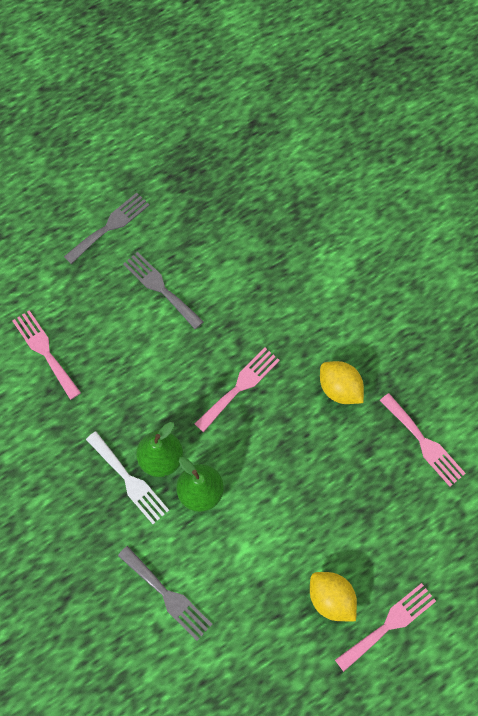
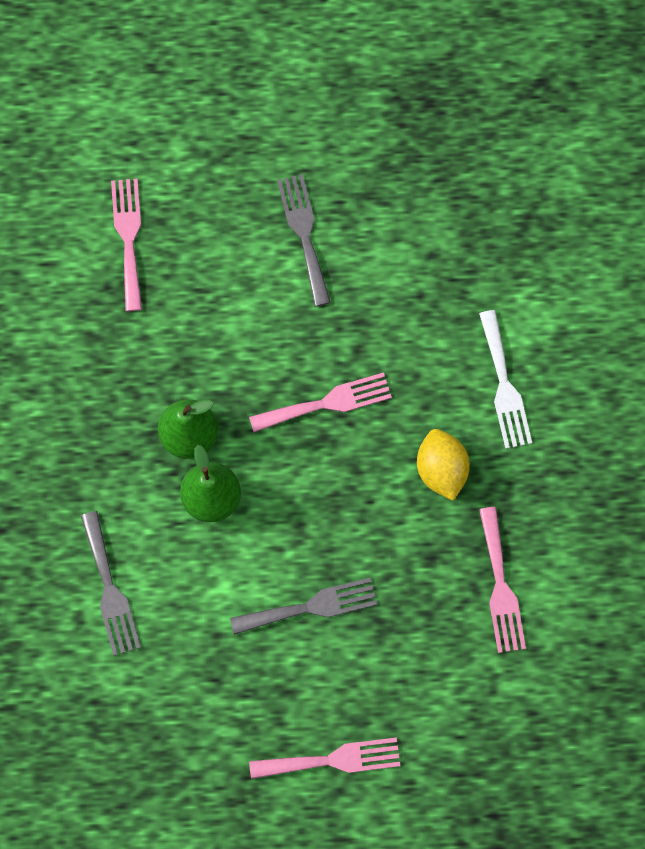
camera: 30 degrees right, 5 degrees up
grey fork [64,193,149,264] -> grey fork moved to [230,578,378,635]
white fork [86,431,169,524] -> white fork moved to [479,310,532,449]
yellow lemon [310,572,357,621] -> none

